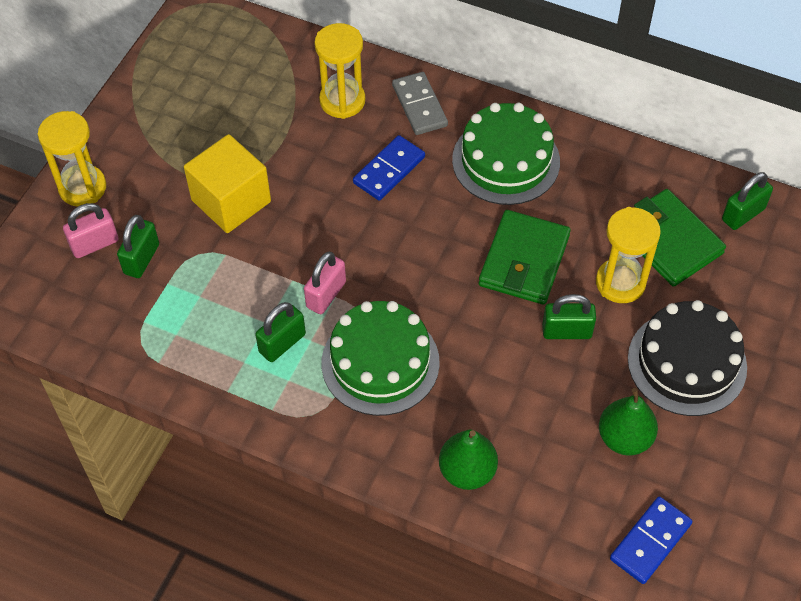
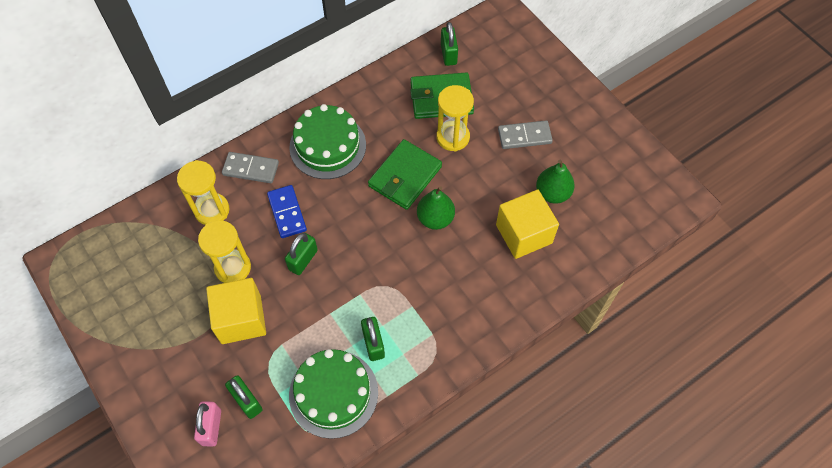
camera: 60 degrees left, 5 degrees up
yellow hourglass [37,111,106,207] -> yellow hourglass moved to [198,220,251,283]
pink padlock [304,252,346,314] -> none
green cake [322,301,440,416] -> green cake moved to [289,349,378,439]
green pear [439,429,498,490] -> green pear moved to [417,186,455,230]
green wallet [479,210,571,305] -> green wallet turned 75 degrees clockwise [368,139,442,210]
green padlock [542,294,596,339] -> green padlock moved to [285,233,318,275]
blue domino [610,496,693,584] -> none
black cake [628,300,747,416] -> grey domino [498,120,553,149]
none -> yellow cube [496,190,559,259]

